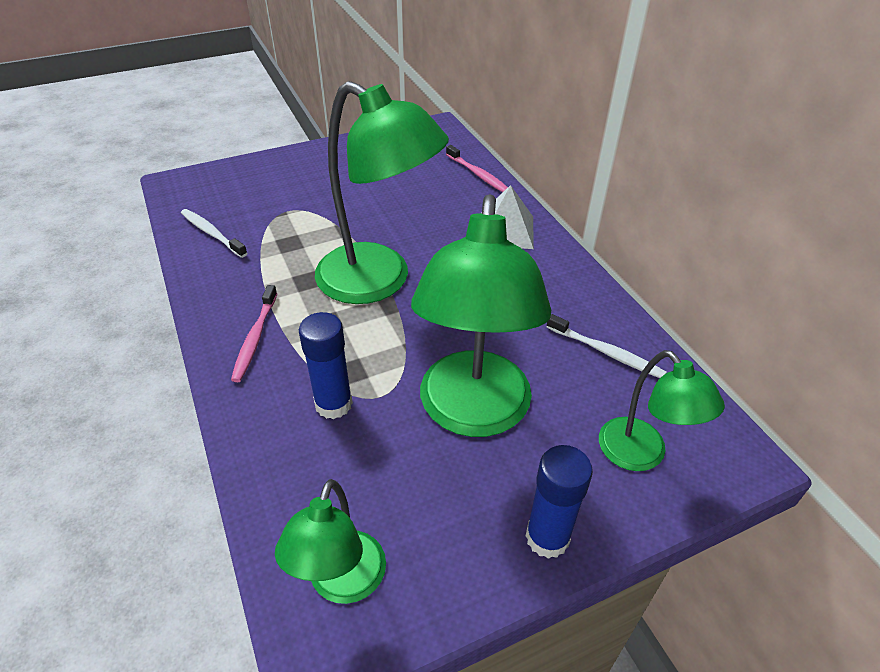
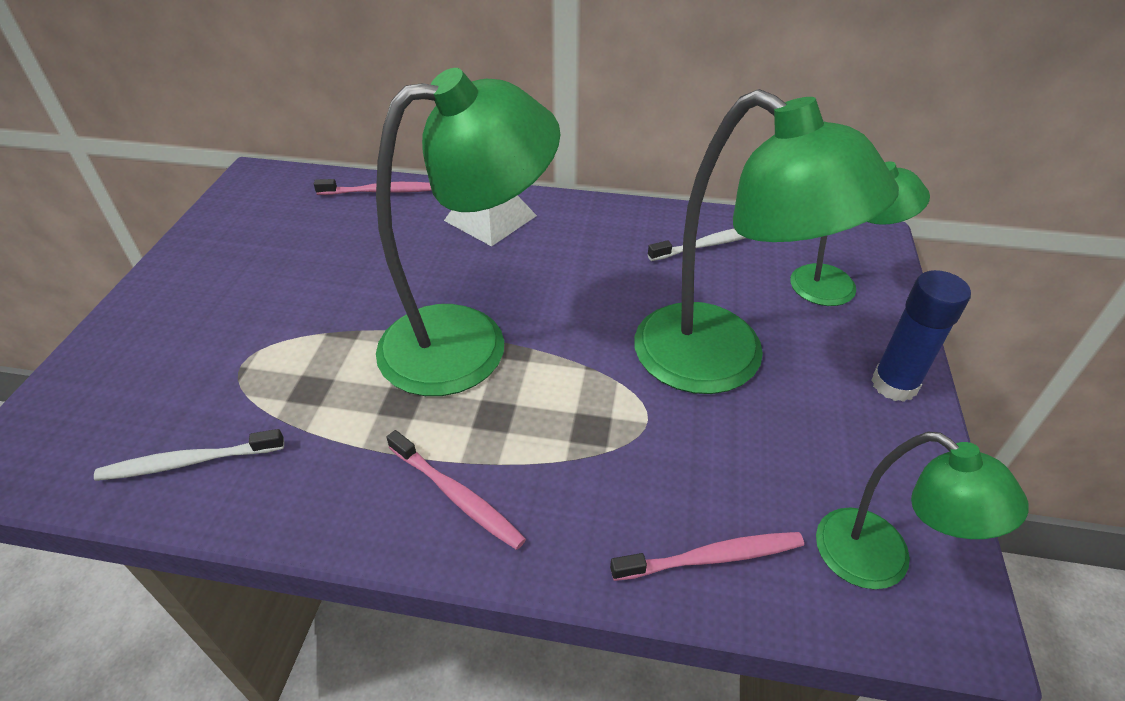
camera: 55 degrees left, 0 degrees up
blue glue stick [299,312,353,419] -> none
none -> pink toothbrush [610,532,804,581]

